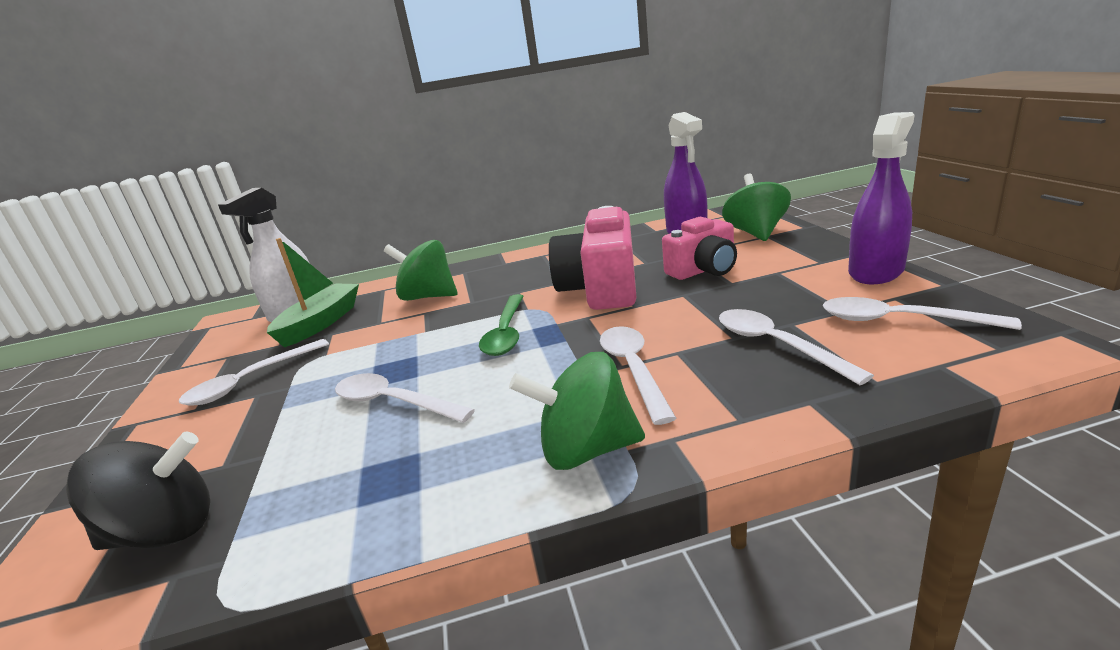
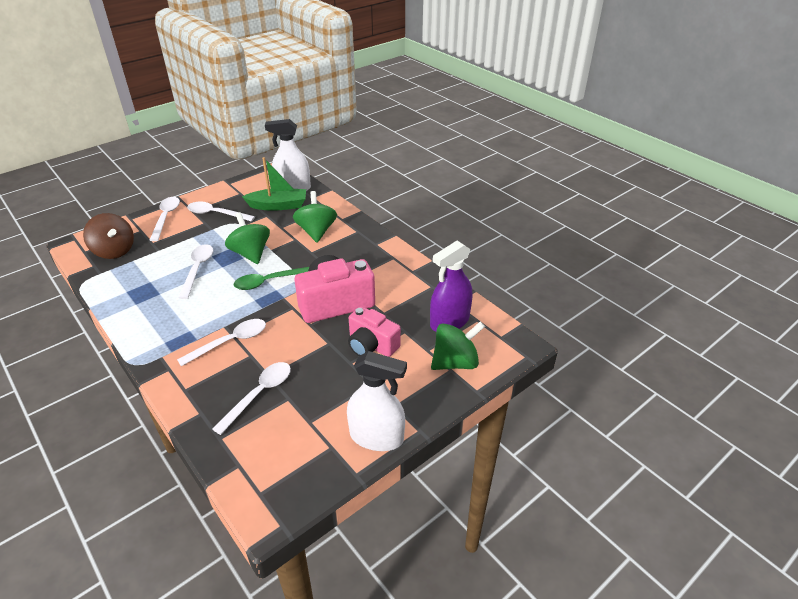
camera: 60 degrees right, 15 degrees up
black spinning top [66,432,210,550] -> brown spinning top [83,213,134,259]
green spinning top [509,352,645,470] -> green spinning top moved to [225,212,270,264]
white spoon [823,297,1022,330] -> white spoon moved to [150,197,180,241]
purple spray bottle [848,112,914,284] -> white spray bottle [347,351,407,451]

